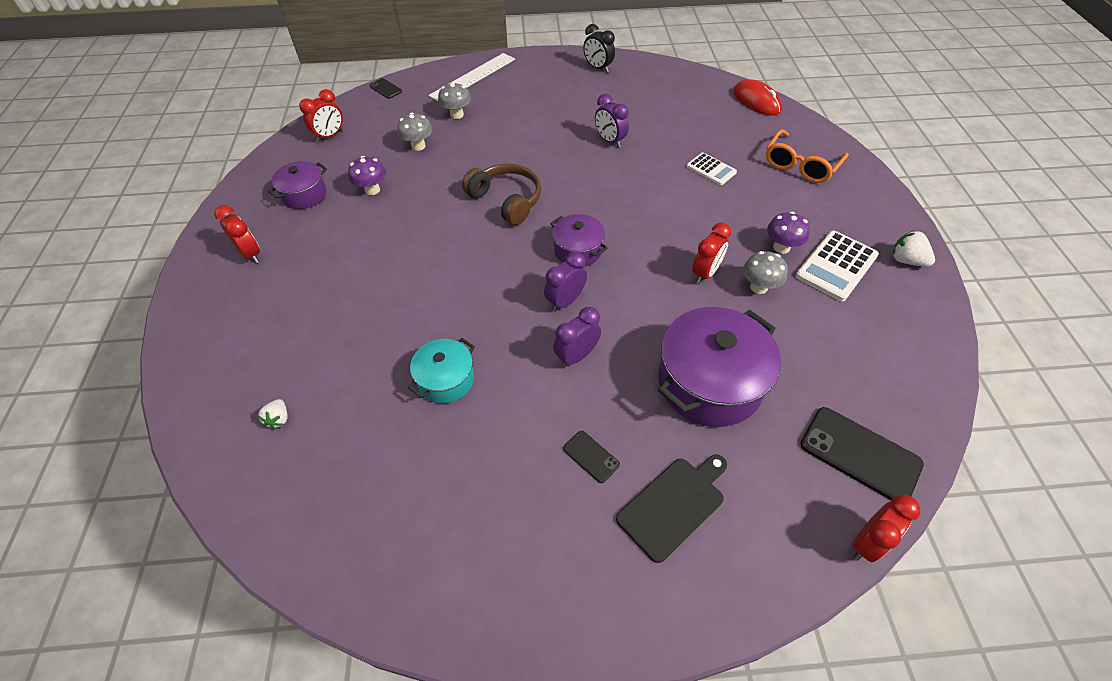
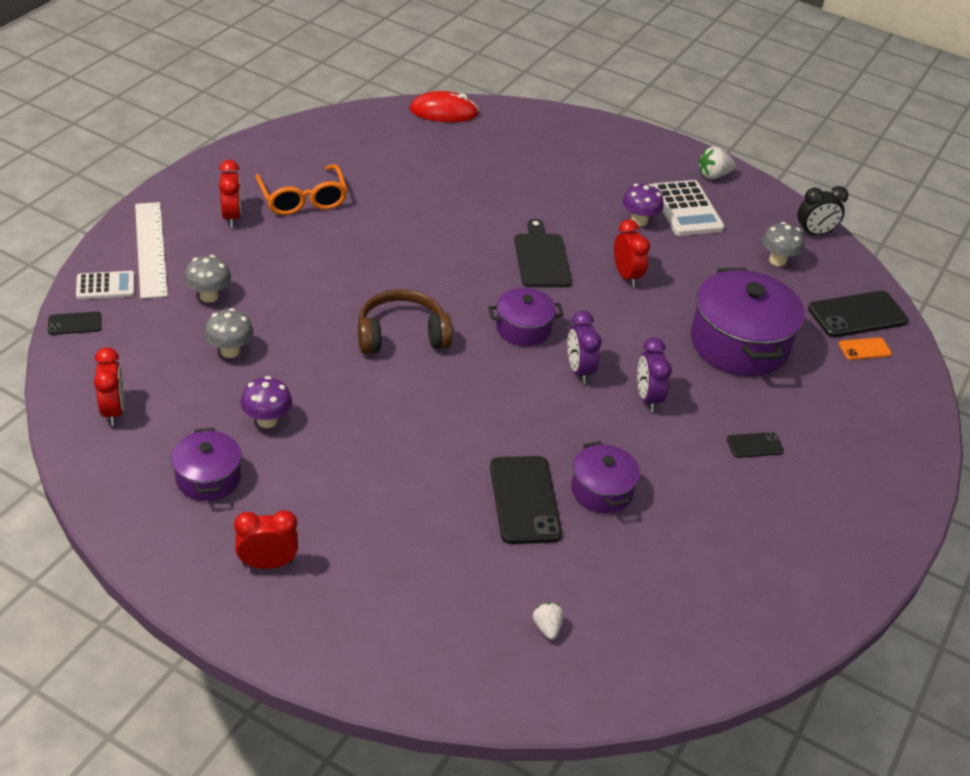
camera: 60 degrees left, 10 degrees down
white strawberry [258,399,288,429] -> white strawberry turned 135 degrees counterclockwise [533,603,564,640]
turquoise pot [408,338,475,403] -> purple pot [571,441,640,513]
black clock [583,24,615,73] -> black clock moved to [798,186,848,235]
purple clock [595,94,629,148] -> none
black cutting board [616,454,727,563] -> black cutting board moved to [514,219,572,287]
white calculator [687,152,737,185] -> white calculator moved to [76,271,135,299]
grey mushroom [743,251,788,294] -> grey mushroom moved to [762,222,805,266]
orange glasses [766,129,849,183] -> orange glasses moved to [255,164,348,215]
red clock [852,494,920,562] -> red clock moved to [219,160,241,227]
none -> black phone [490,456,562,544]
none -> orange phone [839,337,892,360]

